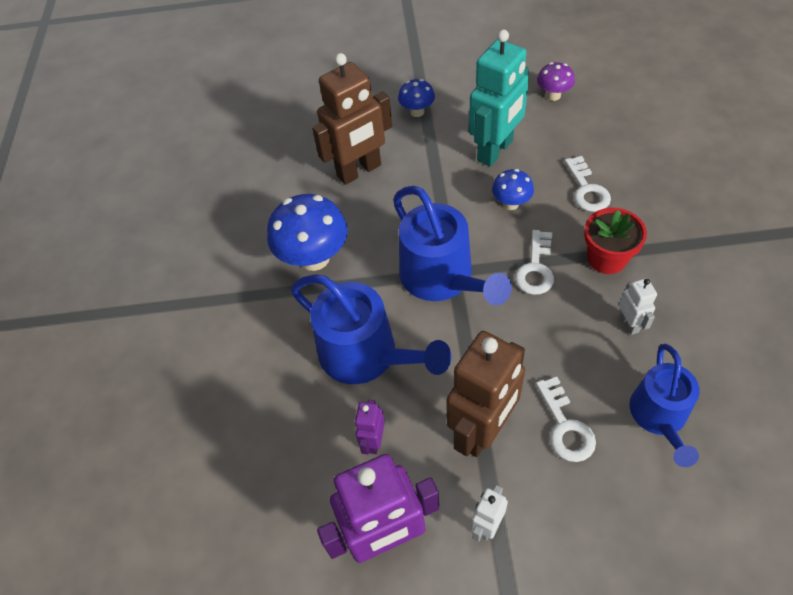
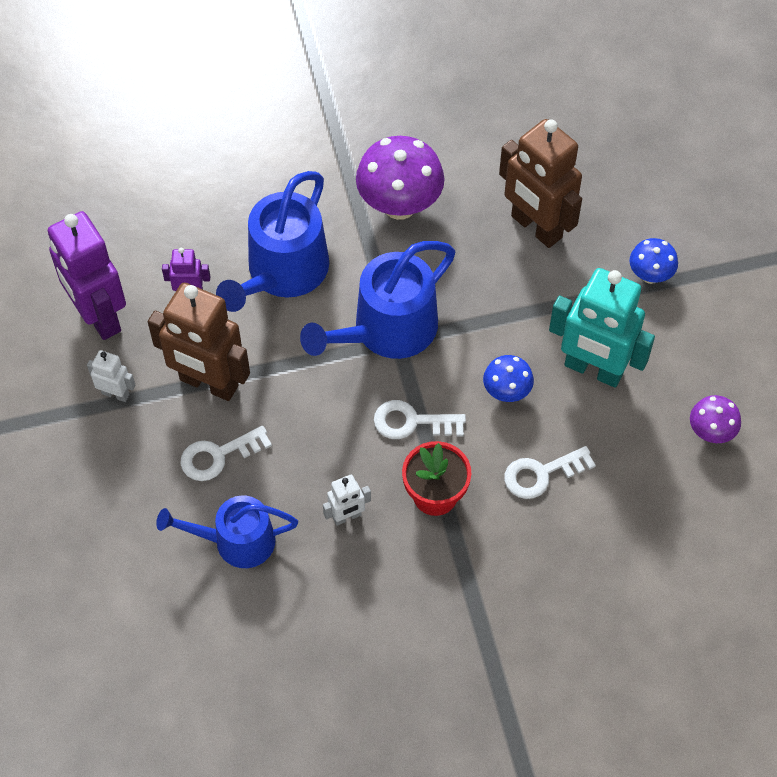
camera: 75 degrees right, 5 degrees up
blue mushroom [267,194,348,271] -> purple mushroom [356,136,445,220]

